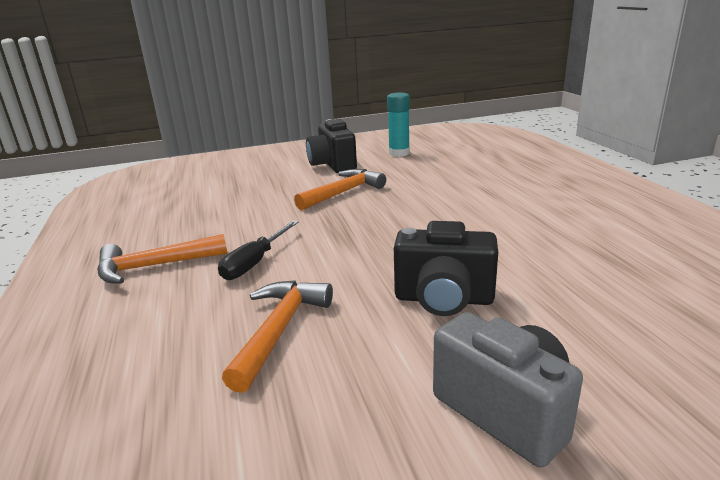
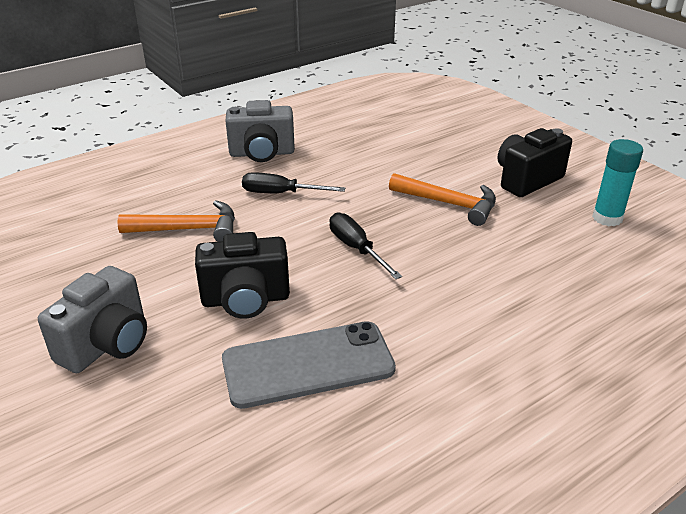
camera: 70 degrees right, 10 degrees up
orange hammer [97,234,227,284] -> grey camera [226,100,295,162]
black camera [394,221,498,316] -> black camera turned 90 degrees counterclockwise [195,232,290,319]
none -> grey phone [222,321,396,409]
none -> black screwdriver [330,213,402,279]

